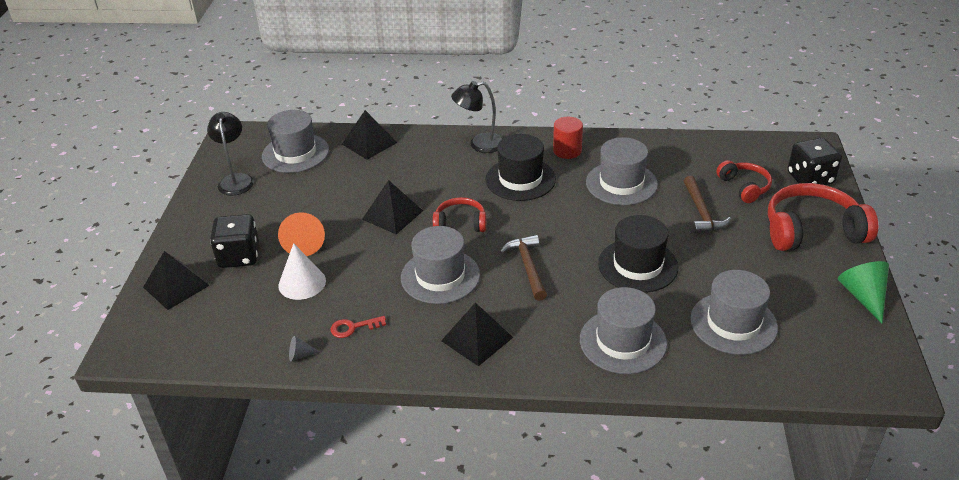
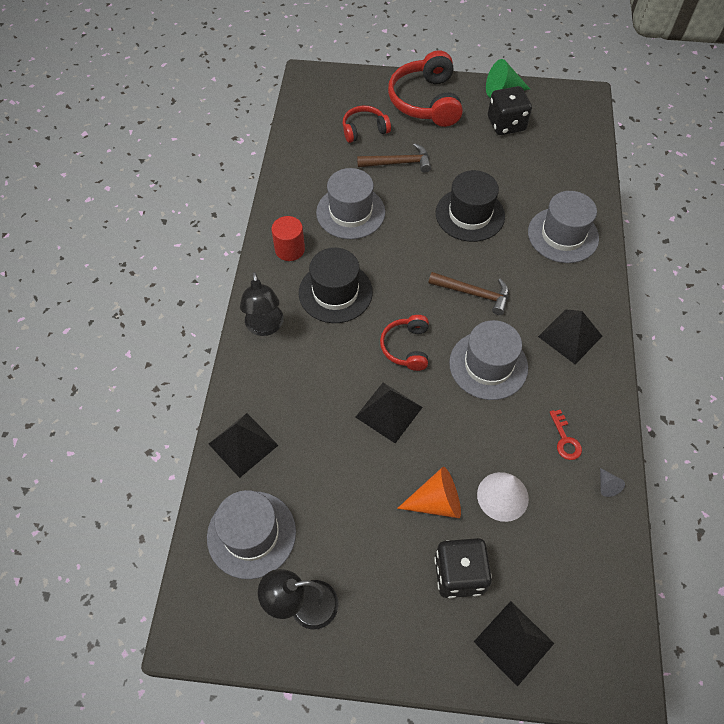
camera: 90 degrees left, 20 degrees up
brown hammer [500,235,547,301] -> brown hammer turned 150 degrees counterclockwise [428,272,509,315]
grey hat [690,270,778,355] -> none
black dice [788,138,842,185] -> black dice moved to [488,86,532,135]

